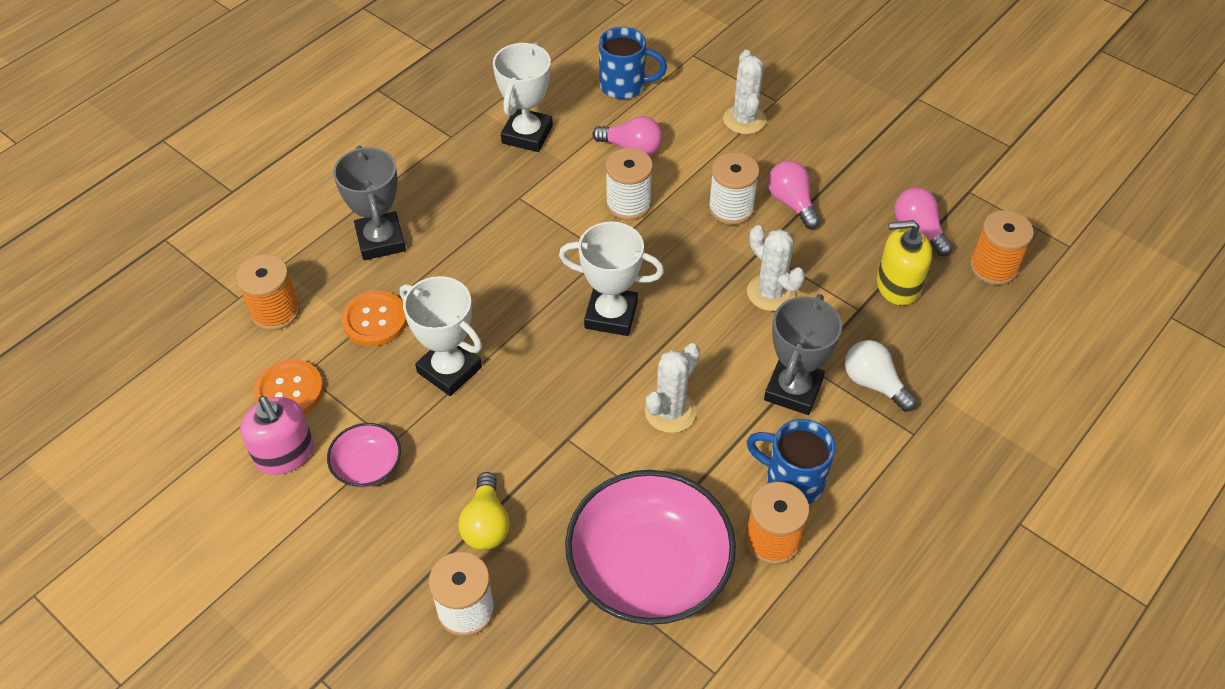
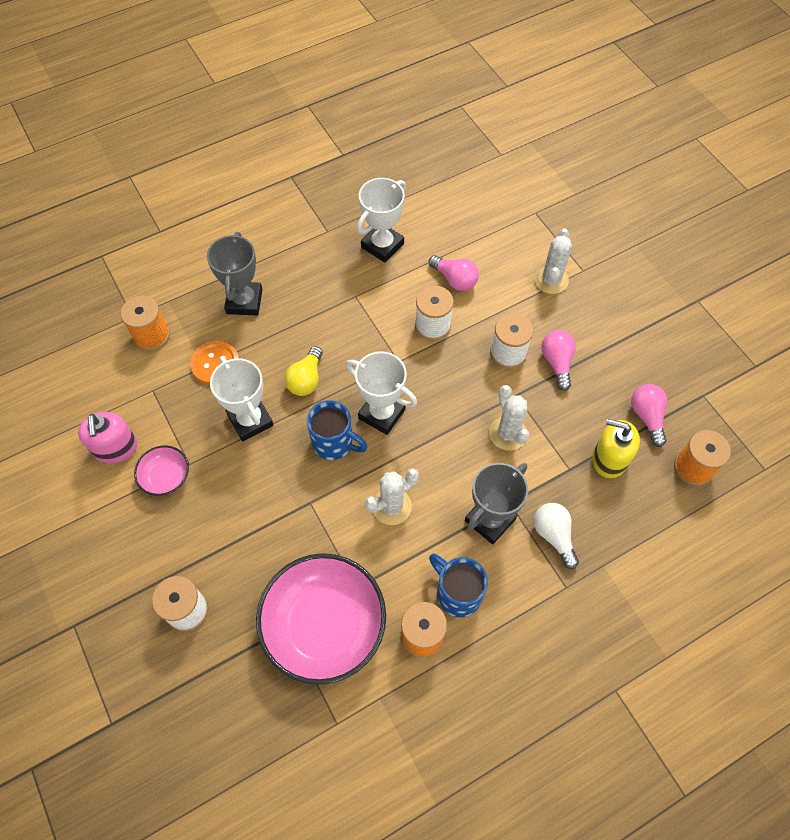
camera: 20 degrees right, 10 degrees up
orange button [254,359,323,414] -> none
yellow light bulb [458,472,510,550] -> yellow light bulb moved to [284,346,323,396]
blue mug [599,27,667,99] -> blue mug moved to [307,400,368,460]

